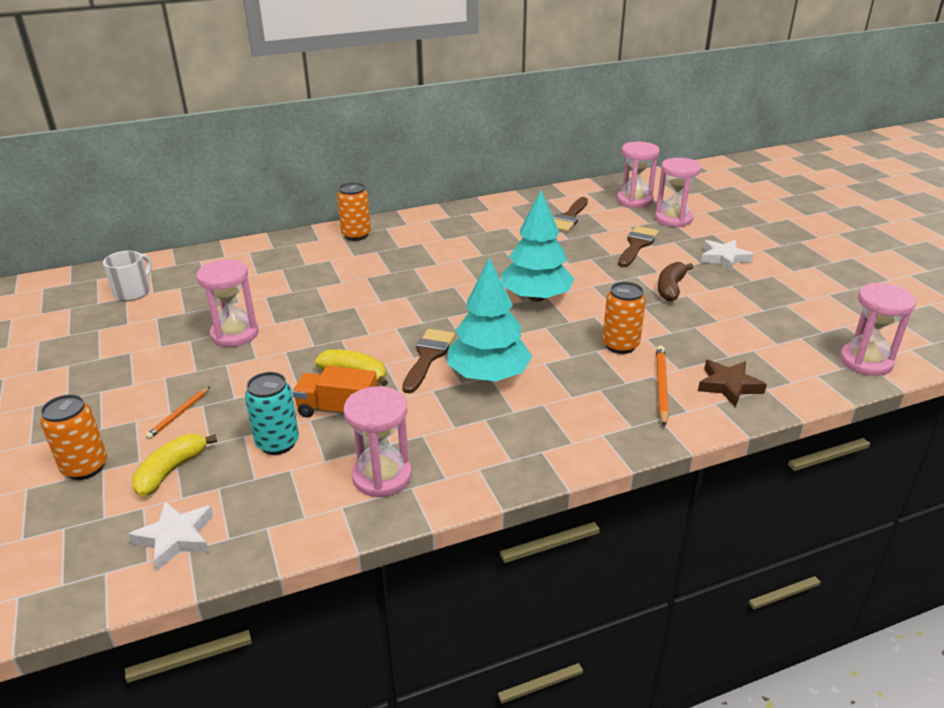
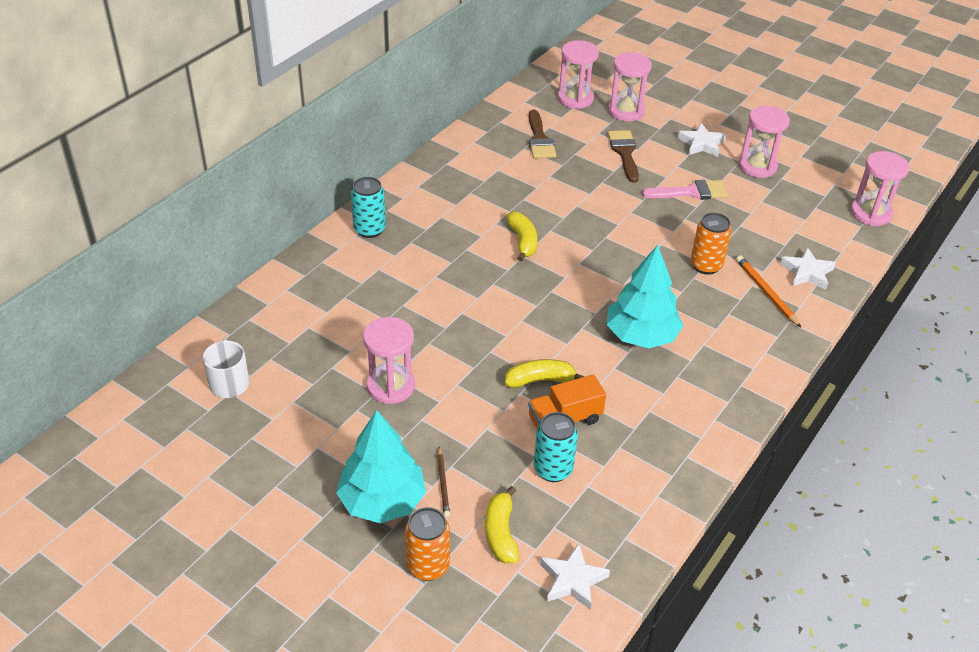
camera: 35 degrees left, 10 degrees up
orange pencil [145,387,210,439] -> brown pencil [437,447,450,517]
orange can [337,182,371,241] -> turquoise can [351,177,386,238]
pink hourglass [344,386,412,498] -> pink hourglass moved to [738,106,790,178]
brown brush [402,329,455,393] -> none
turquoise tree [502,190,575,302] -> turquoise tree moved to [336,410,426,523]
brown banana [658,262,693,302] -> pink brush [642,180,728,200]
brown star [698,360,767,407] -> white star [780,247,836,290]
none -> yellow banana [506,211,538,261]

